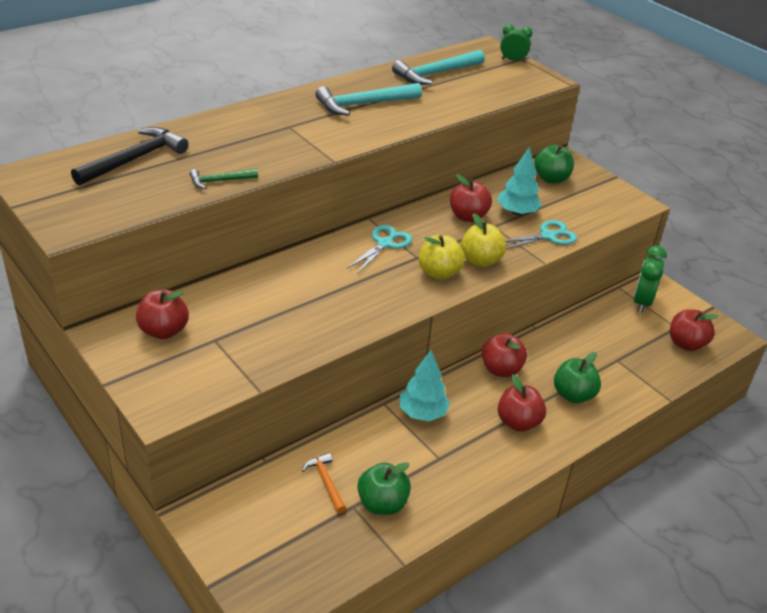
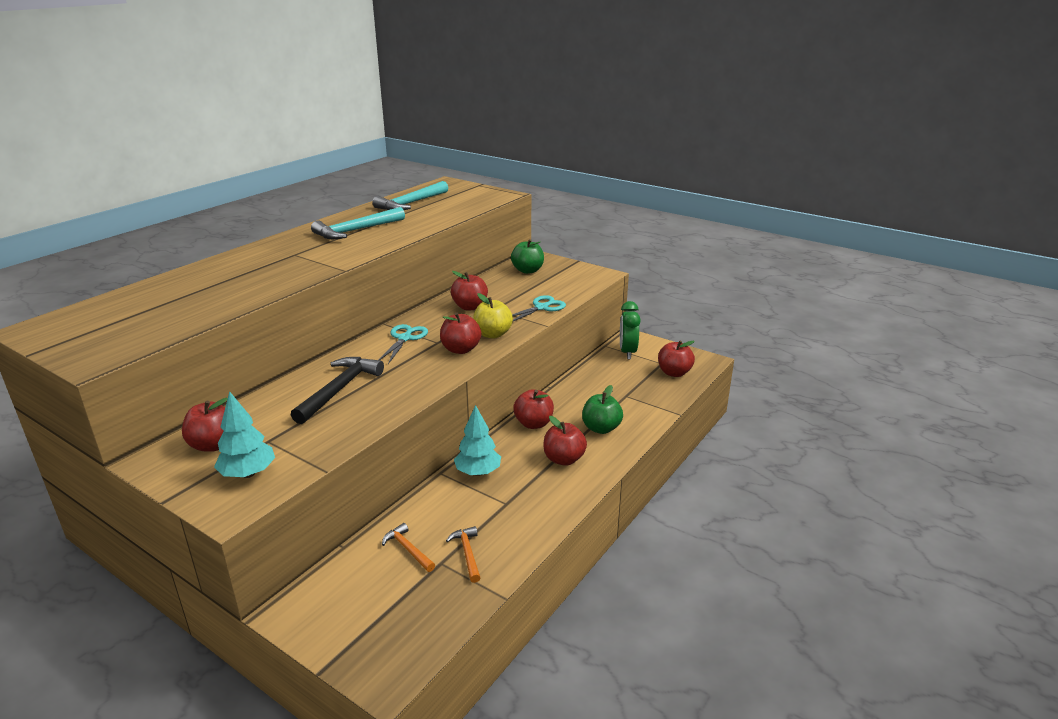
camera: 15 degrees left, 10 degrees down
black hammer [71,127,189,186] -> black hammer moved to [291,357,384,424]
green hammer [190,168,258,189] -> none
green apple [357,462,411,515] -> orange hammer [446,526,480,583]
yellow apple [418,235,465,280] -> red apple [440,313,481,354]
turquoise tree [497,147,542,216] -> turquoise tree moved to [214,391,275,478]
green clock [500,24,533,62] -> none

